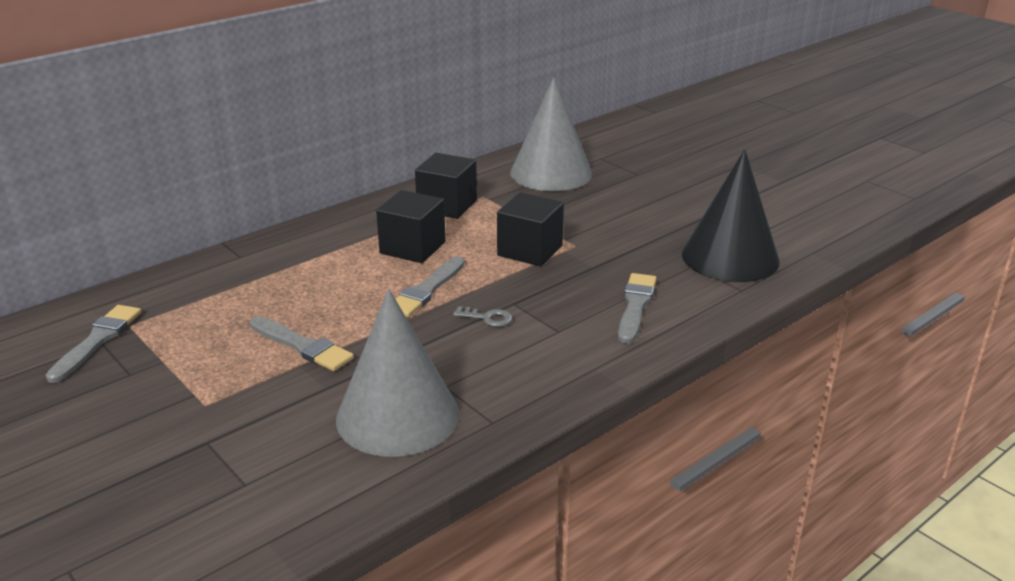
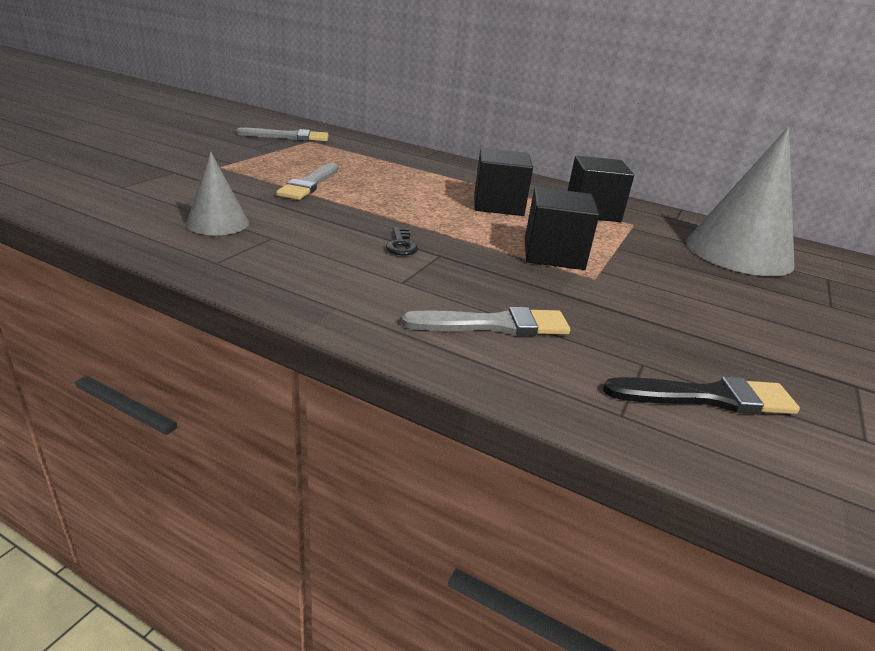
camera: 65 degrees right, 0 degrees up
grey cone [336,289,460,457] -> grey cone [186,152,249,235], size x0.52
grey brush [396,256,464,317] -> none
grey key [453,306,512,327] -> black key [386,227,418,256]
black cone [682,149,780,282] -> black brush [603,376,800,414]

